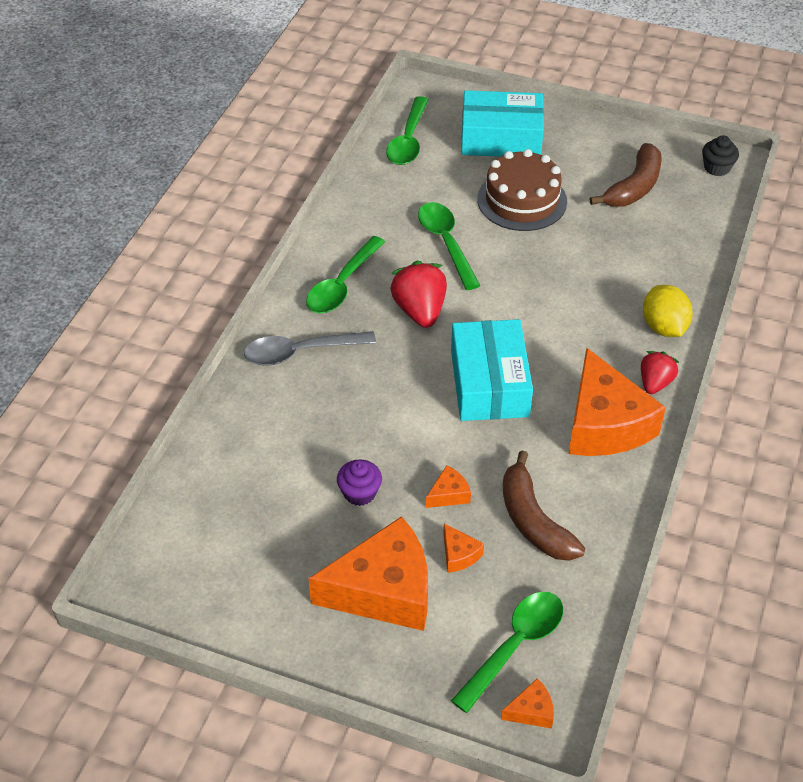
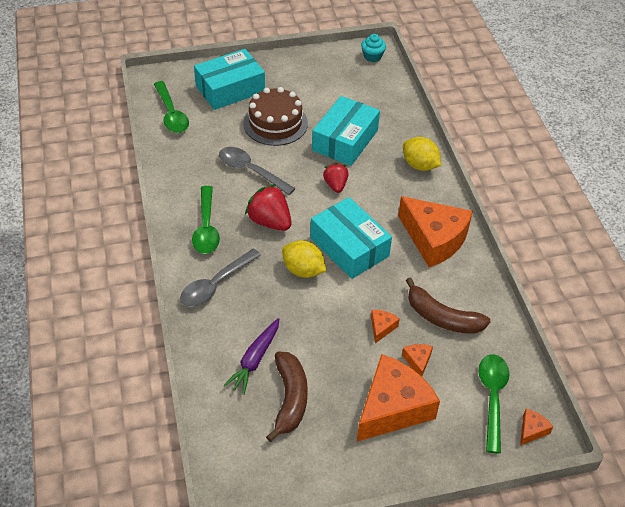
camera: 35 degrees left, 0 degrees up
purple cupcake [337,460,382,506] -> none
green spoon [418,202,481,290] -> grey spoon [219,147,296,195]
orange cheese [443,523,484,573] -> orange cheese turned 120 degrees counterclockwise [402,344,433,376]
brown banana [589,143,662,207] -> brown banana moved to [266,352,308,442]
red strawberry [641,351,679,394] -> red strawberry moved to [323,163,348,193]
black cupcake [702,135,739,176] -> turquoise cupcake [361,34,386,62]
none -> purple carrot [223,318,279,395]
none -> yellow lemon [282,240,326,278]
none -> turquoise box [312,96,380,166]

